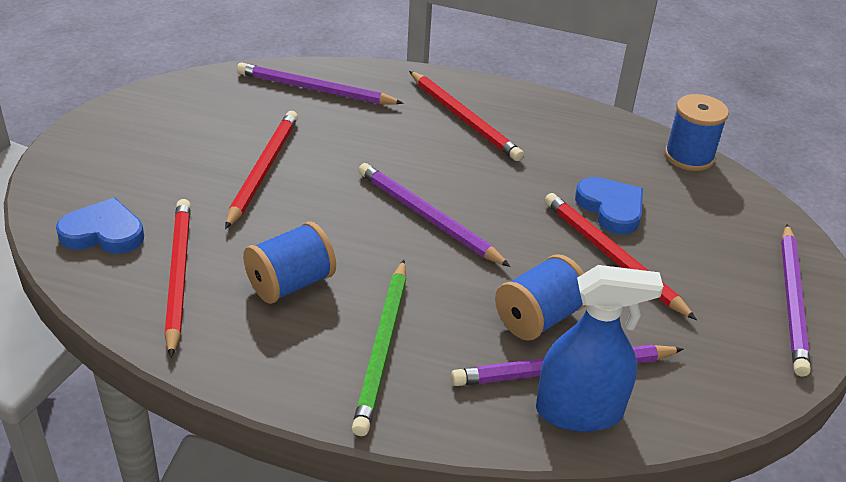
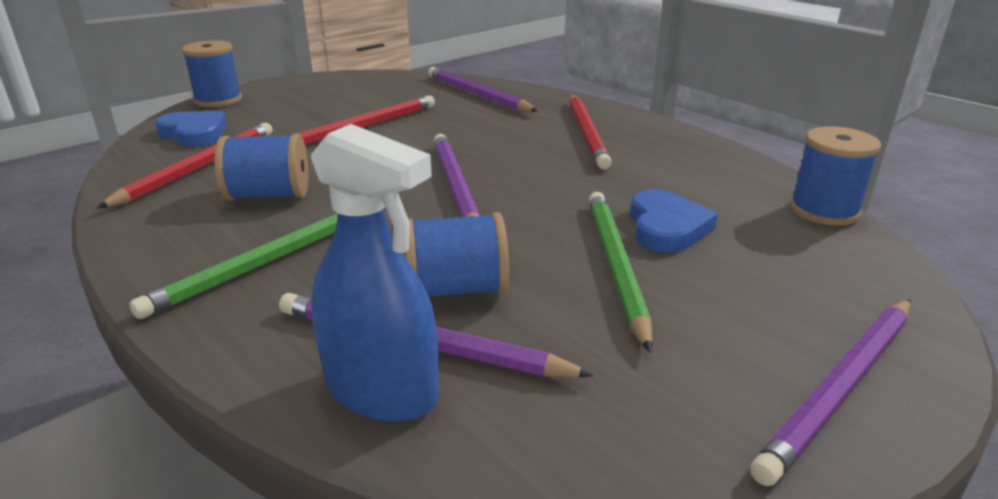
camera: 35 degrees right, 10 degrees down
red pencil [545,193,697,320] -> green pencil [589,192,652,353]
none -> blue spool [182,40,242,107]

